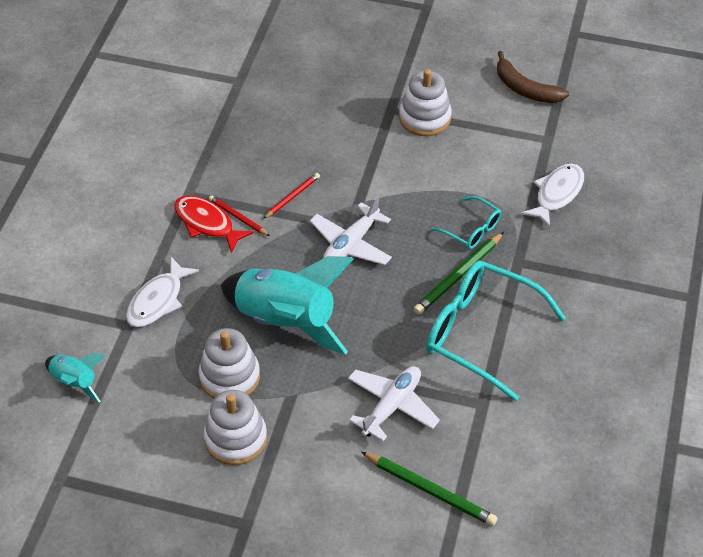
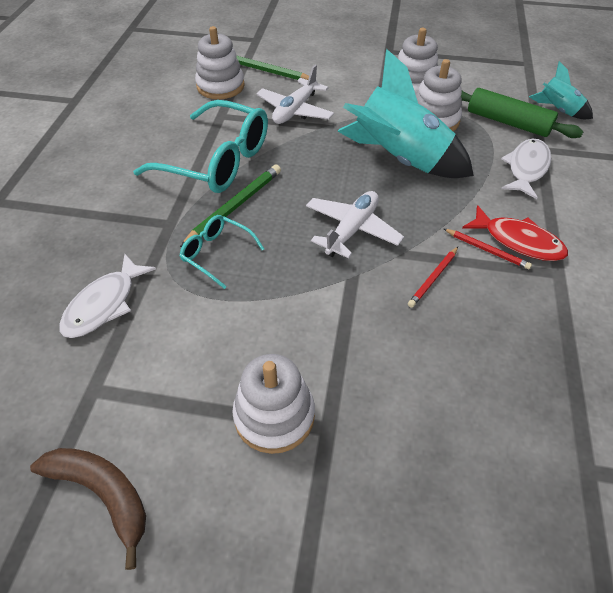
camera: 175 degrees right, 0 degrees up
none -> white stacking toy [195,26,245,99]
none -> green rolling pin [461,88,583,138]

